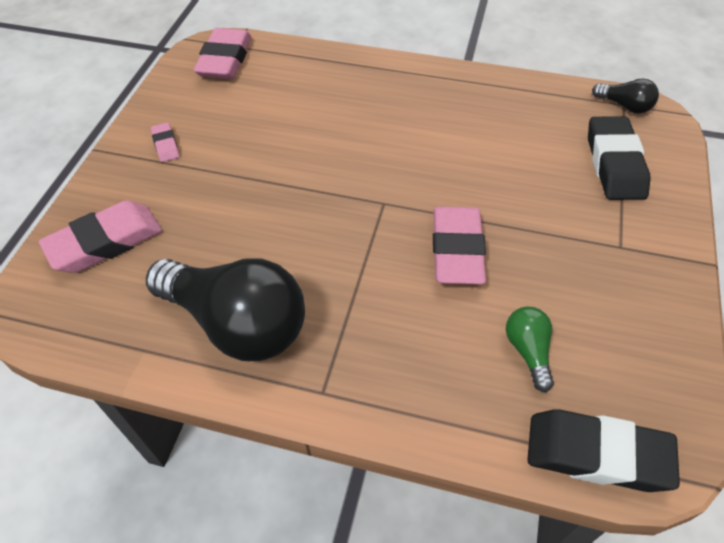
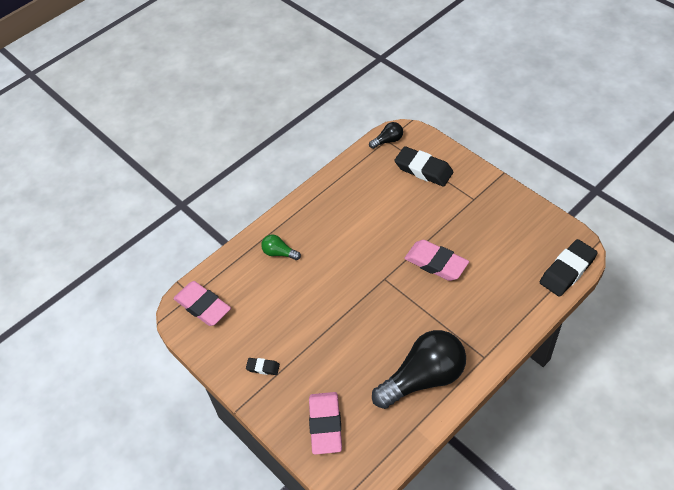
camera: 55 degrees left, 0 degrees up
pink eraser [151,123,179,162] -> black eraser [246,358,280,375]
green light bulb [506,307,554,392] -> green light bulb moved to [261,234,301,260]

